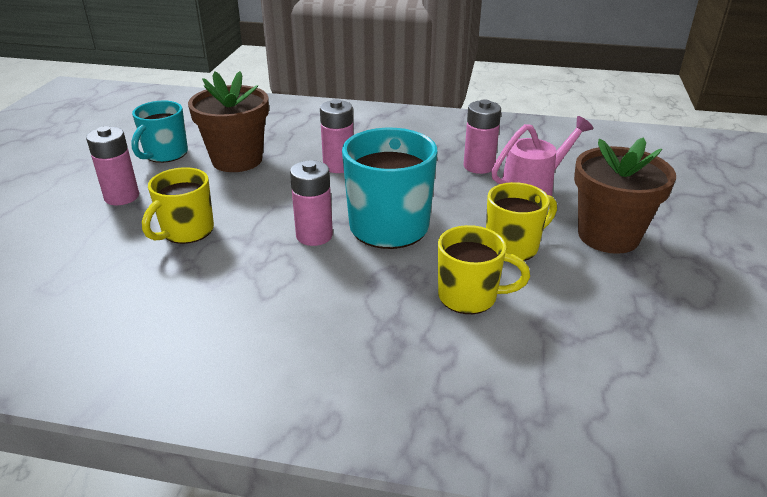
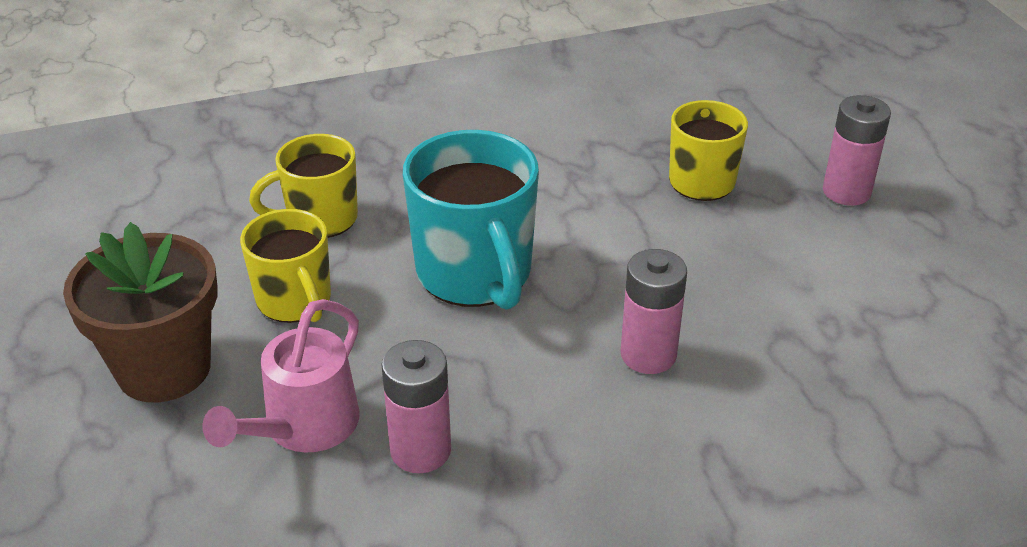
camera: 150 degrees right, 5 degrees up
turquoise mug [131,100,188,163] -> none
brown flower pot [188,71,269,172] -> none
pink battery [290,160,333,246] -> none
yellow mug [486,182,557,261] -> yellow mug turned 60 degrees counterclockwise [240,209,331,323]

